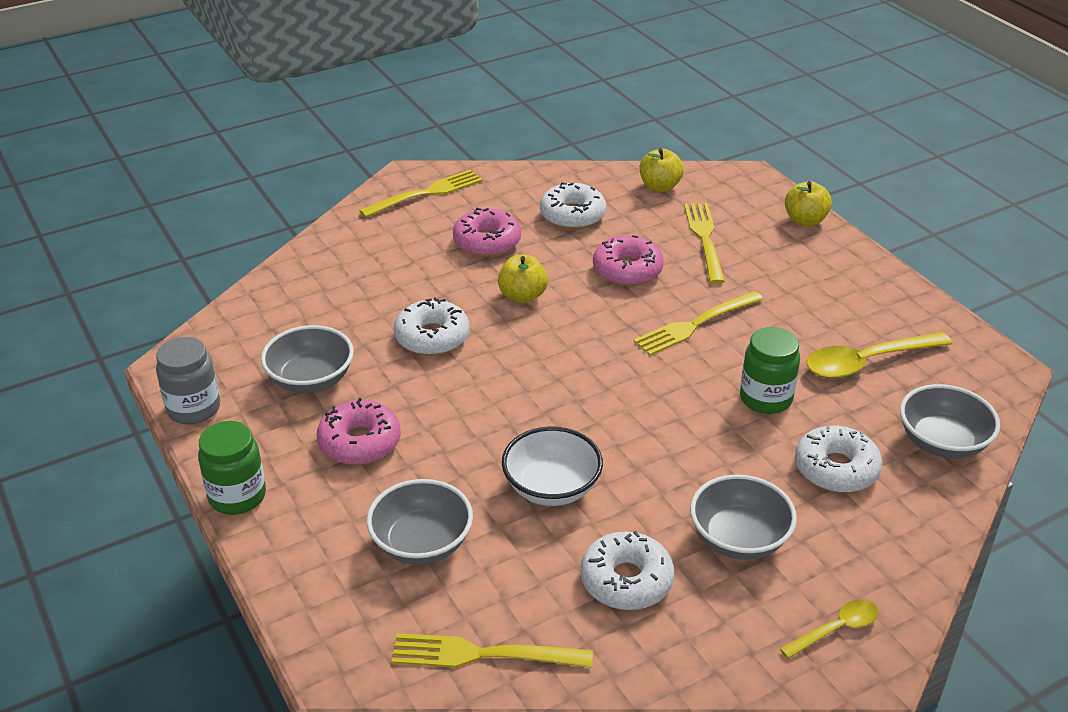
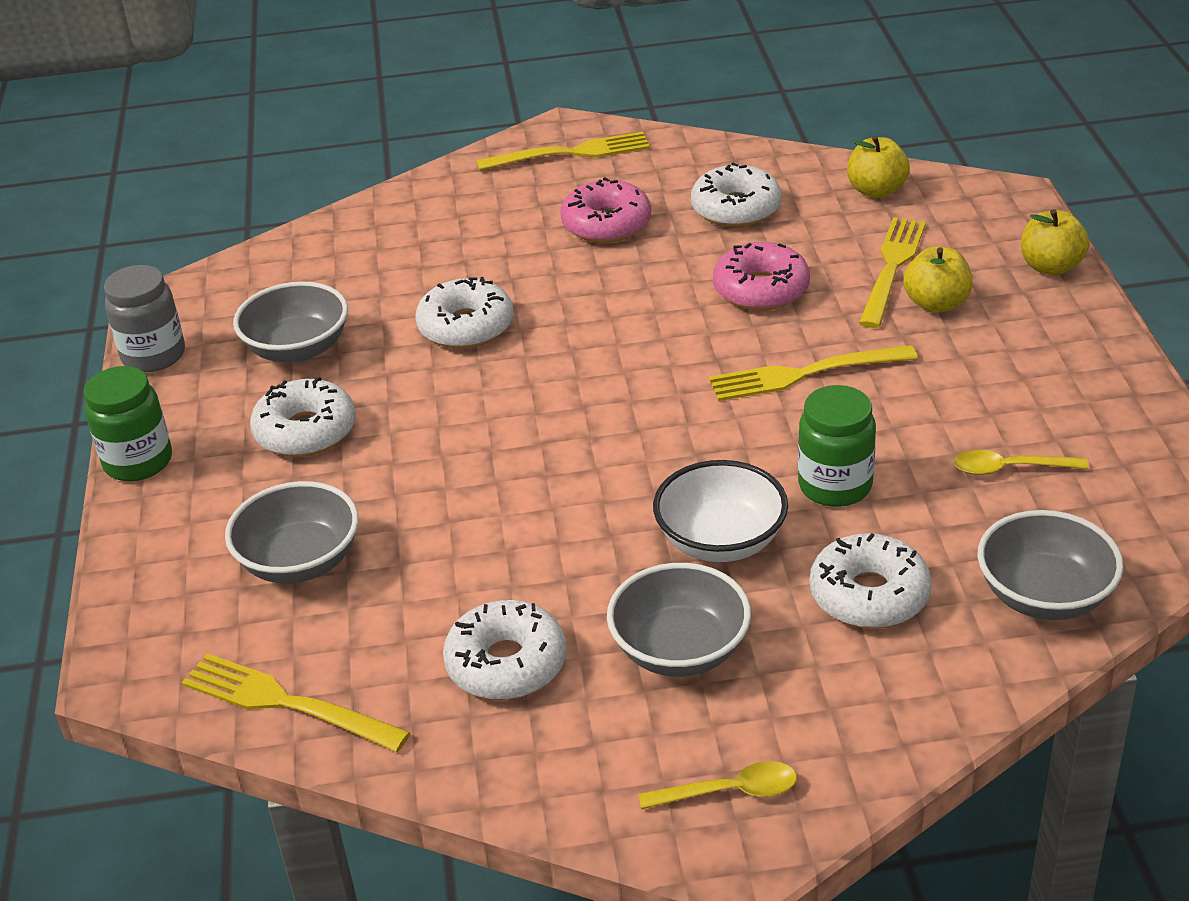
camera: 25 degrees right, 0 degrees up
pink donut [317,398,401,465] -> white donut [250,377,356,457]
yellow apple [498,255,548,303] -> yellow apple moved to [903,246,972,313]
white bowl [502,427,603,506] -> white bowl moved to [653,460,788,562]
yellow spoon [806,332,953,378] -> yellow spoon [953,450,1088,475], size x0.56

